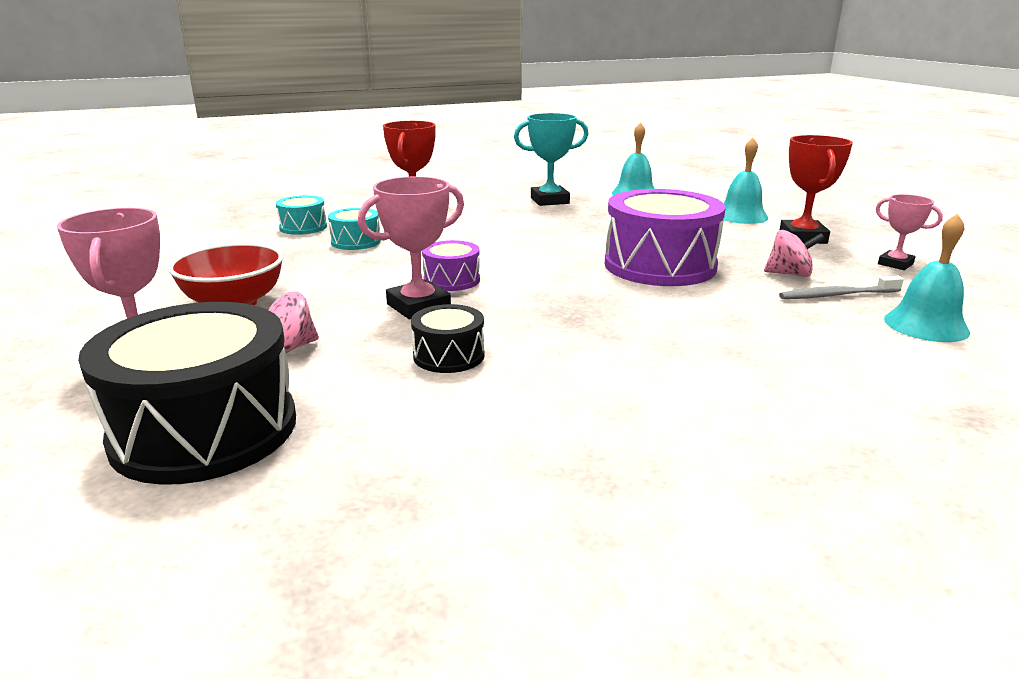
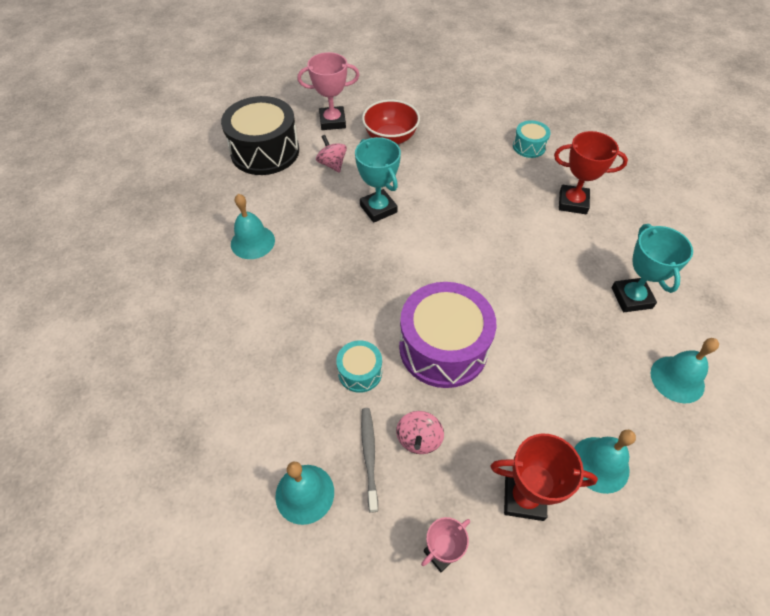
camera: 95 degrees right, 30 degrees up
turquoise drum [328,208,381,250] -> turquoise drum moved to [336,340,382,393]
pink trophy [358,176,464,320] -> turquoise trophy [355,137,401,223]
black drum [411,304,485,373] -> none
purple drum [422,240,480,291] -> none
none -> turquoise bell [231,194,275,259]

